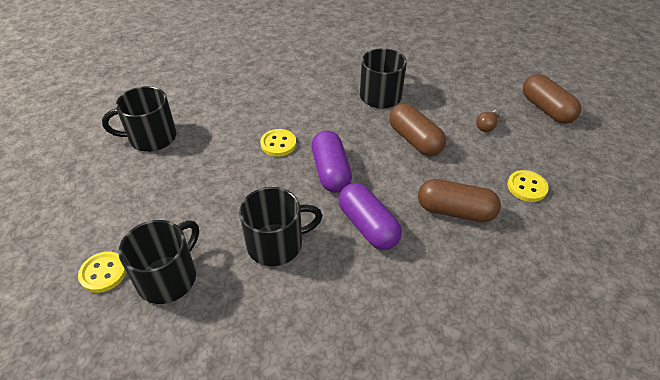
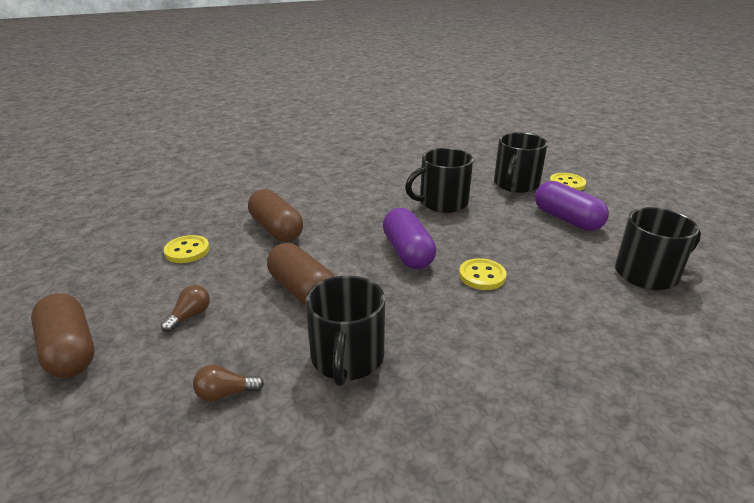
camera: 175 degrees right, 15 degrees down
purple capsule [338,183,402,250] -> purple capsule moved to [535,181,609,231]
brown capsule [418,179,501,222] -> brown capsule turned 45 degrees clockwise [248,189,303,242]
none -> brown light bulb [193,365,264,401]

